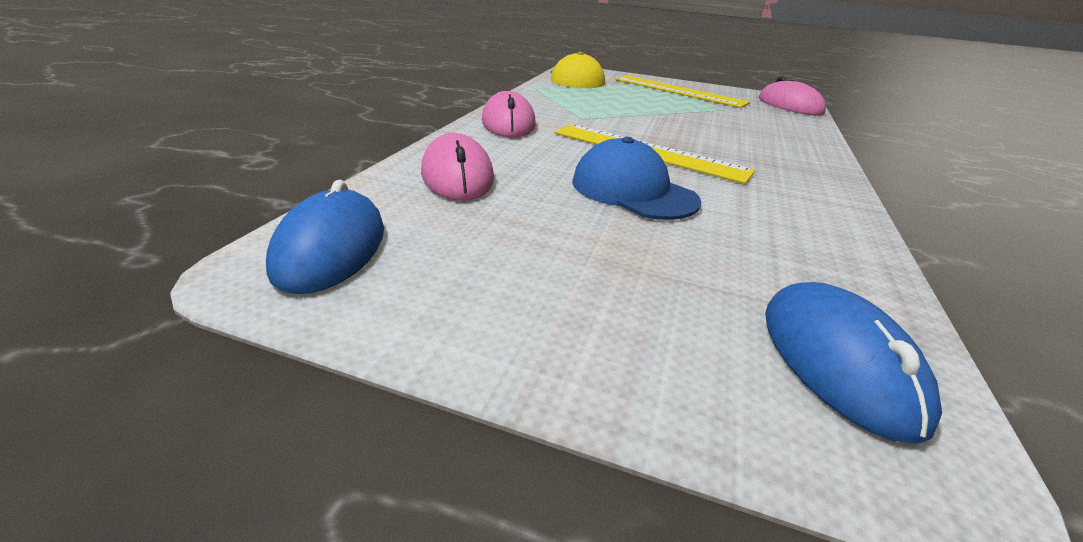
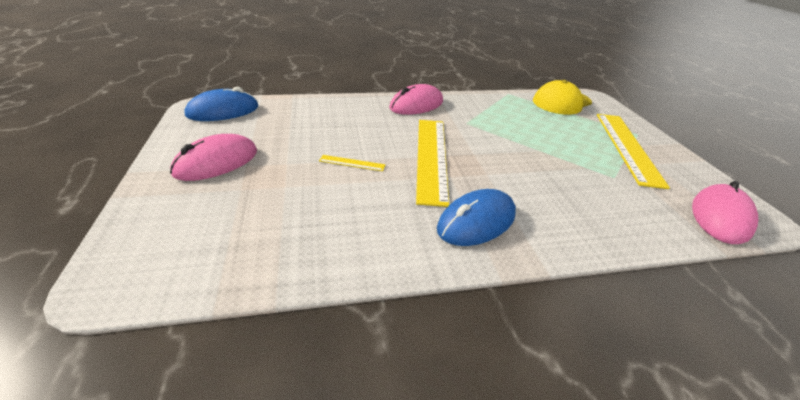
camera: 60 degrees right, 5 degrees up
pink mouse [421,133,494,201] -> pink mouse moved to [170,134,257,181]
blue cap [572,137,701,220] -> yellow ruler [319,155,385,171]
blue mouse [765,282,942,444] -> blue mouse moved to [437,189,516,246]

